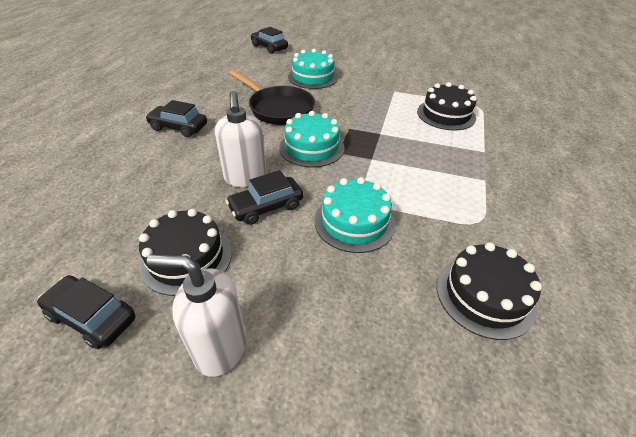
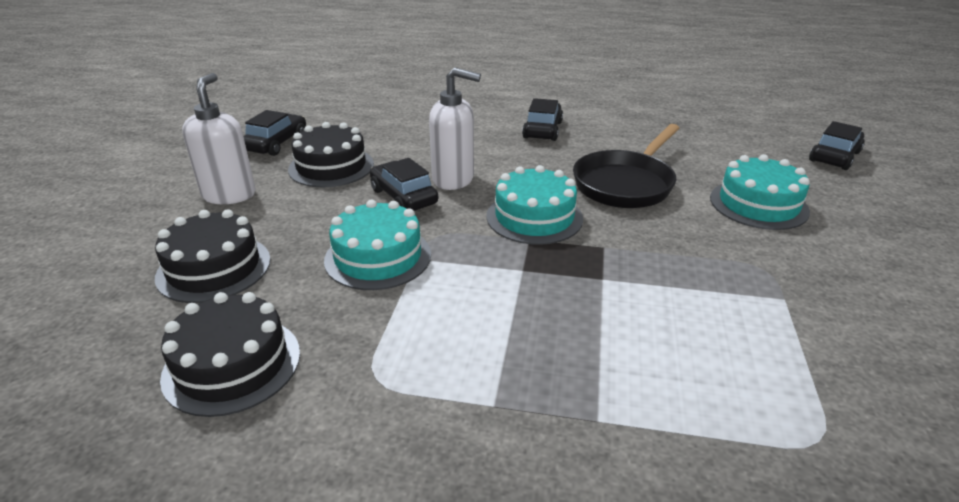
camera: 85 degrees right, 10 degrees down
white soap dispenser [215,91,267,188] -> white soap dispenser turned 150 degrees counterclockwise [429,67,481,190]
black cake [417,82,477,131] -> black cake moved to [155,209,271,303]

